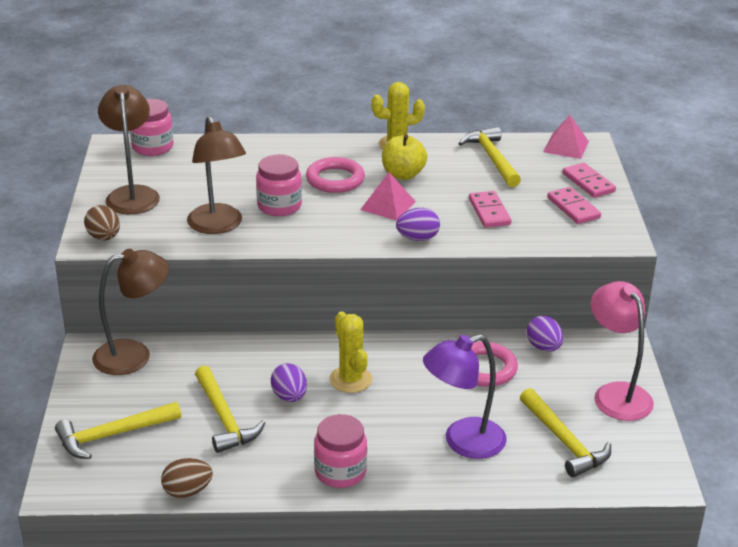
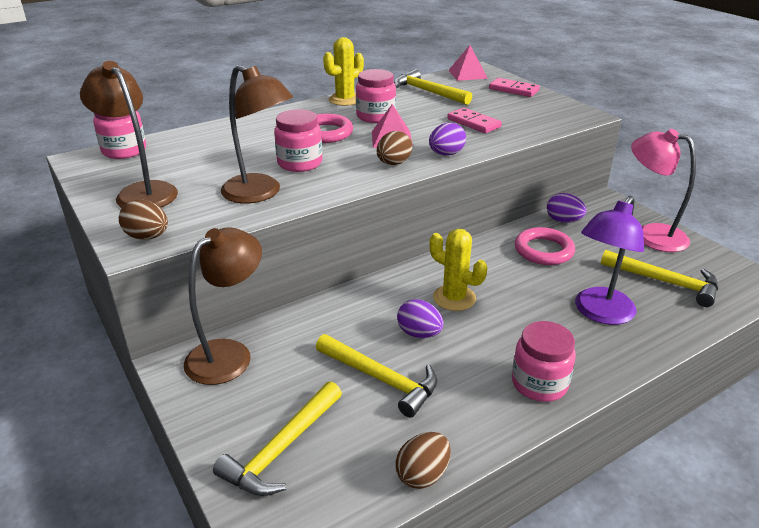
camera: 30 degrees left, 0 degrees up
yellow apple [382,134,427,180] -> pink jar [356,69,396,123]
pink domino [547,187,601,224] -> none
none -> brown egg [377,131,412,165]

